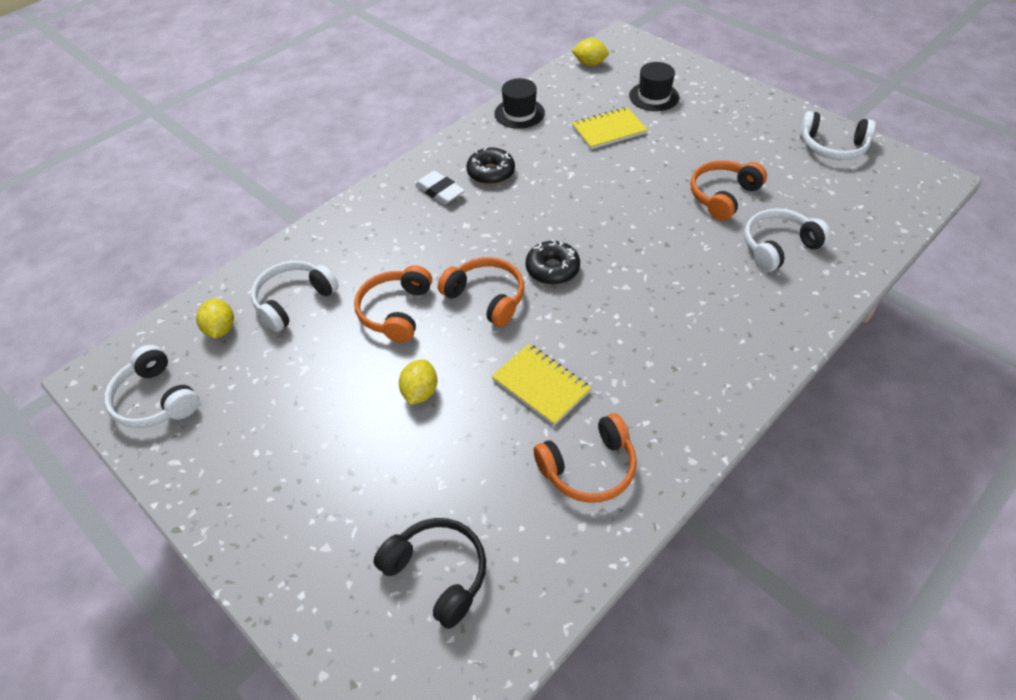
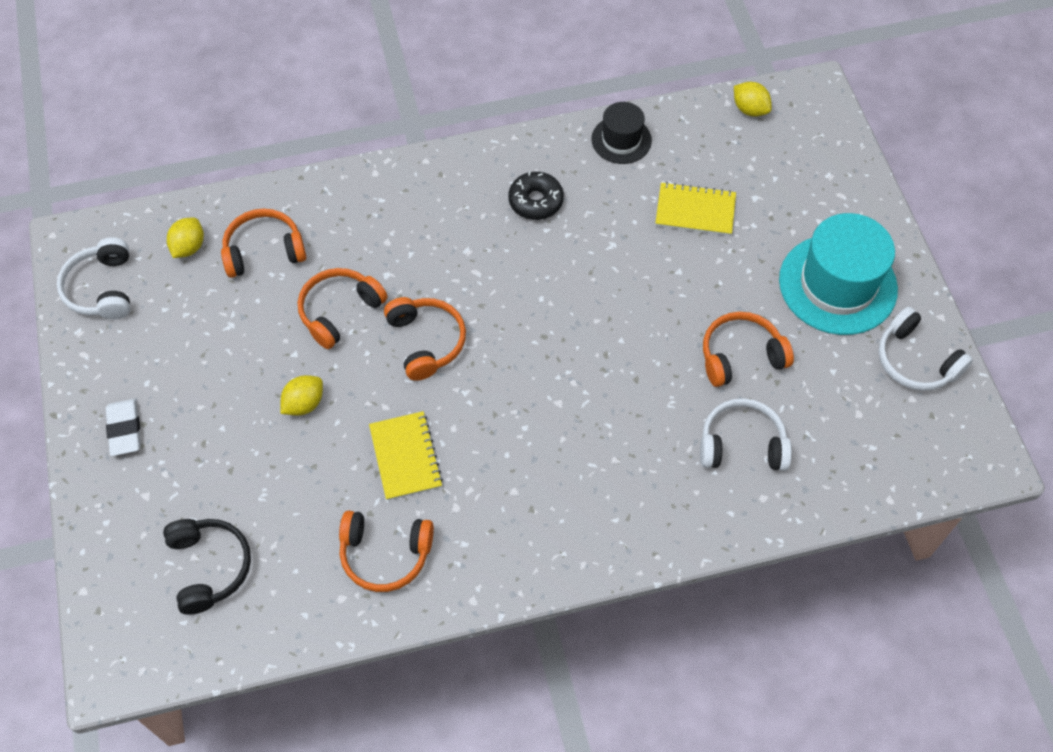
camera: 30 degrees right, 10 degrees up
white headphones [251,261,339,332] -> orange headphones [221,209,306,278]
white eraser [415,171,465,205] -> white eraser moved to [106,399,141,456]
black donut [526,239,580,285] -> none
black hat [629,62,679,111] -> none
none -> turquoise hat [779,213,898,335]

